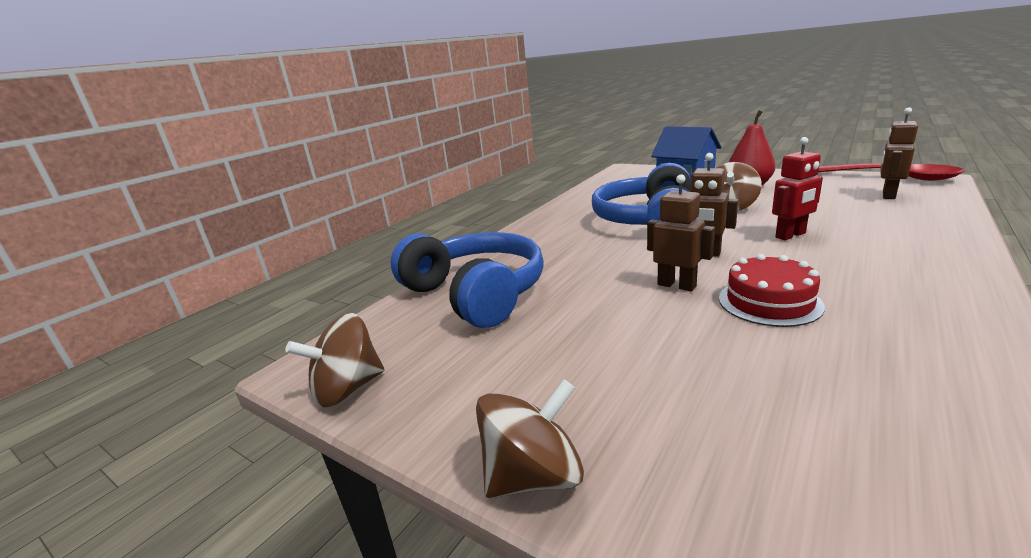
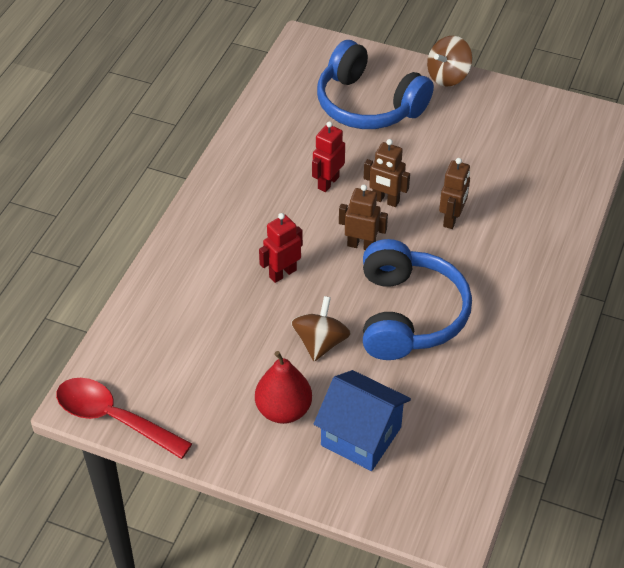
camera: 165 degrees right, 25 degrees up
brown spinning top [285,313,384,407] -> none
blue headphones [391,232,544,328] -> blue headphones moved to [317,40,434,129]
red cake [719,254,825,327] -> red robot [312,121,345,192]
brown robot [880,107,918,199] -> brown robot moved to [439,158,470,229]

